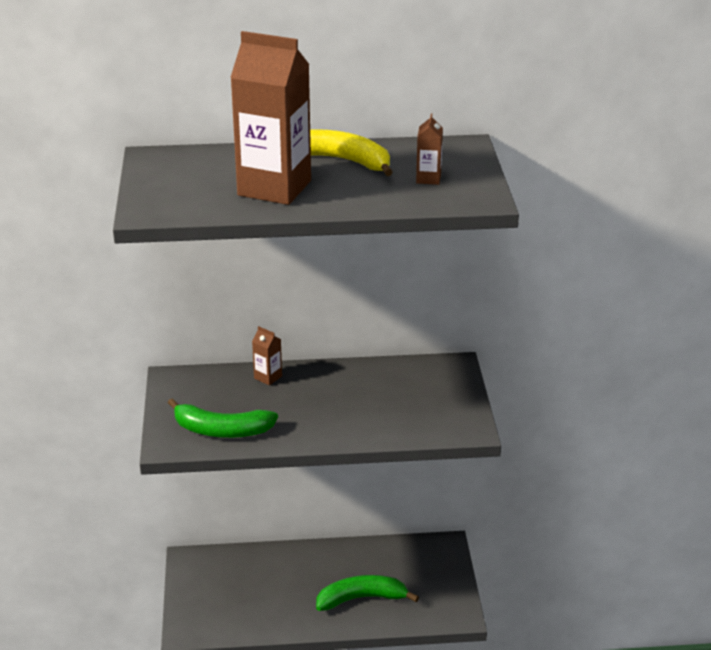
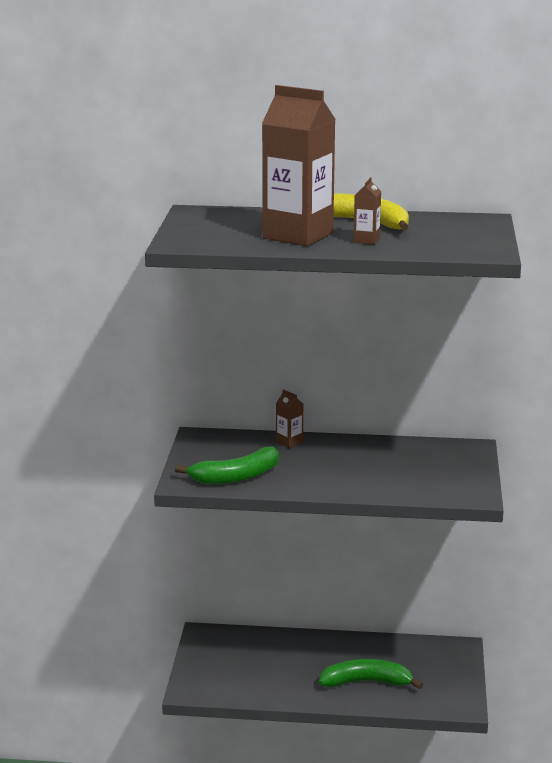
camera: 10 degrees right, 10 degrees down
green banana [168,398,278,438] -> green banana turned 45 degrees counterclockwise [175,446,279,484]
brown carton [416,114,443,185] -> brown carton moved to [354,177,381,245]

